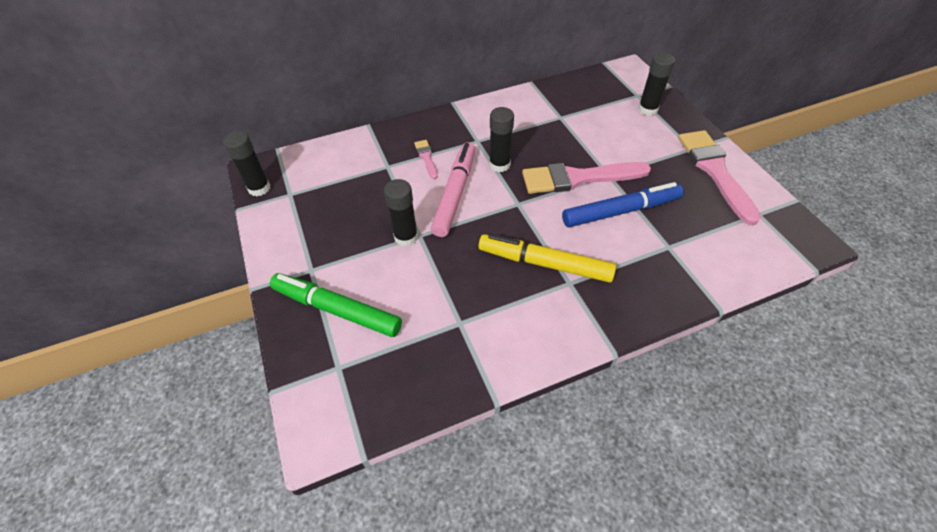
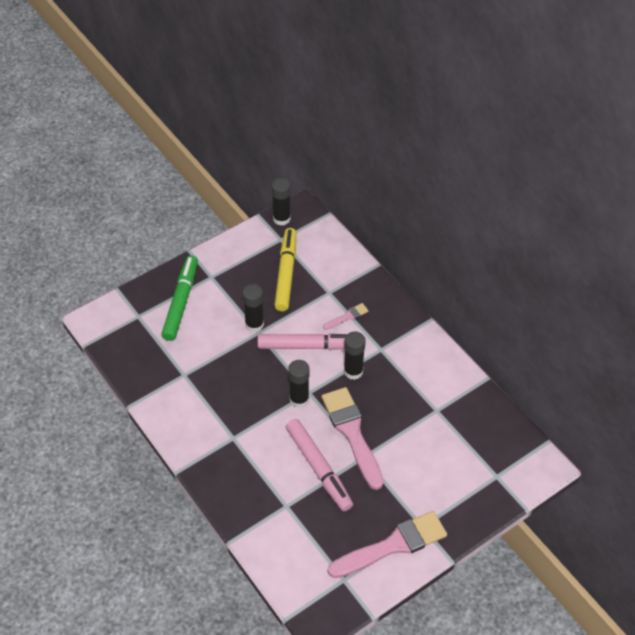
camera: 75 degrees right, 0 degrees up
yellow marker [478,234,616,282] -> yellow marker moved to [274,228,296,311]
blue marker [562,182,683,227] -> pink marker [286,419,353,511]
black glue stick [638,53,675,116] -> black glue stick moved to [288,360,310,408]

